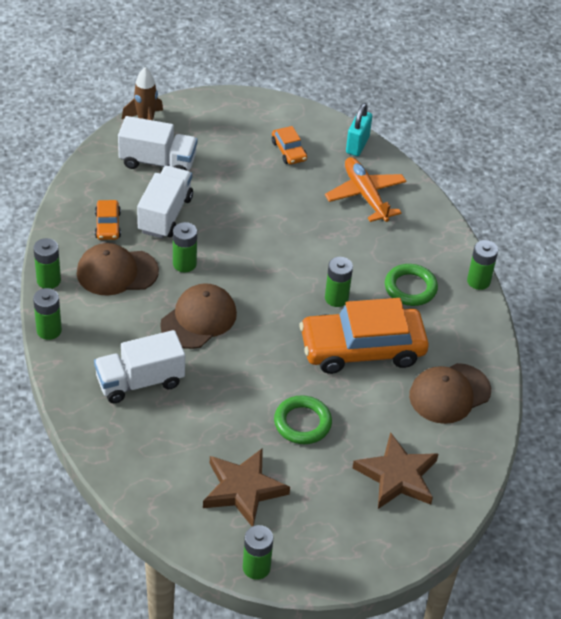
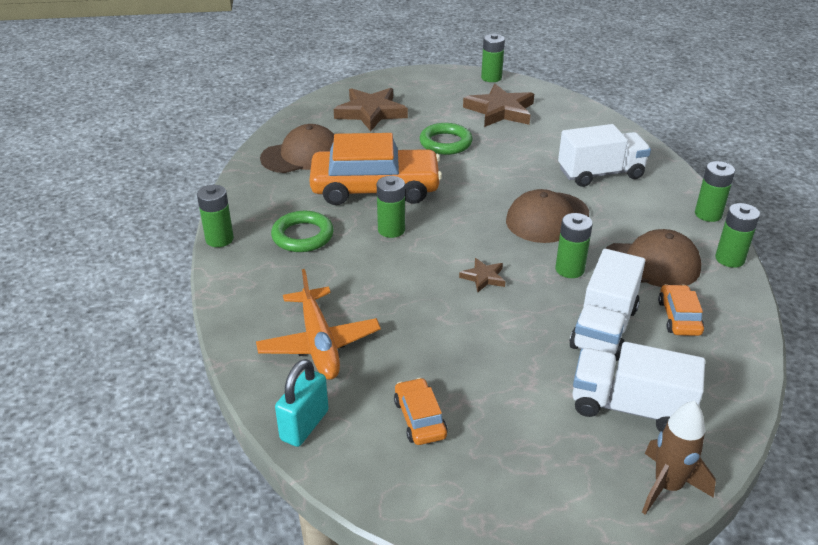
camera: 170 degrees left, 10 degrees down
none -> brown star [459,258,505,292]

